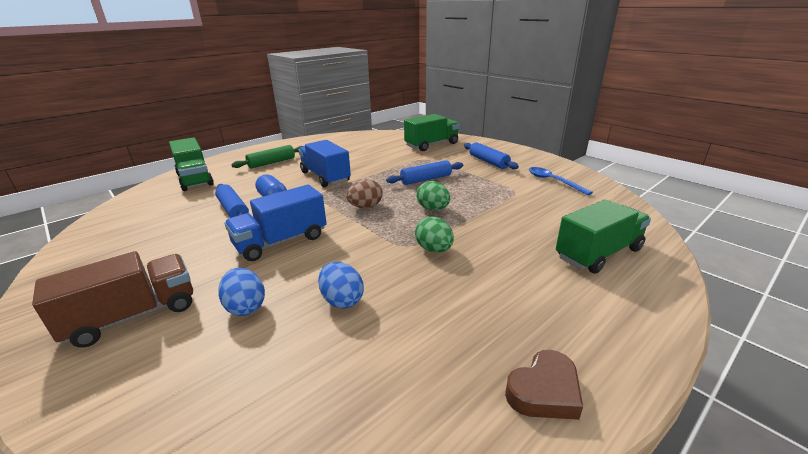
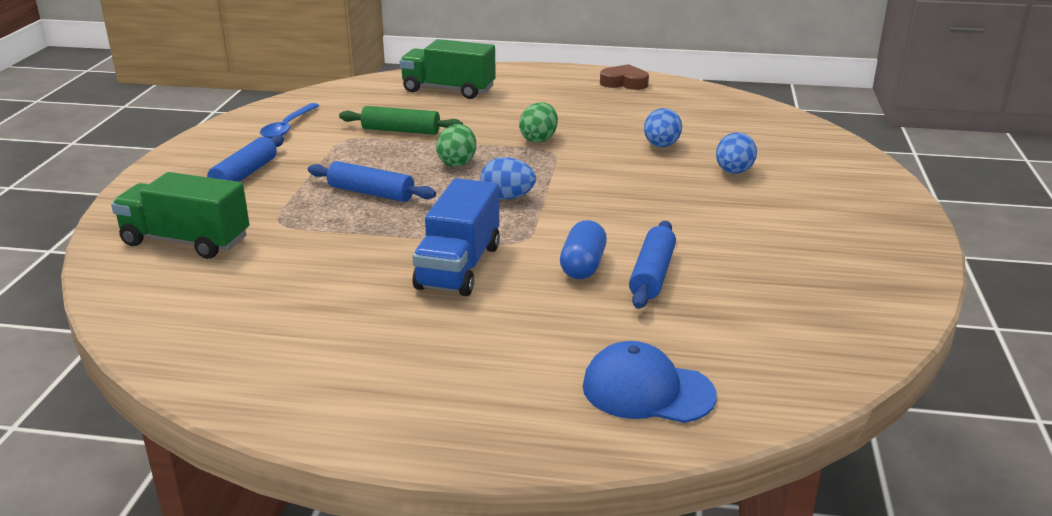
camera: 130 degrees left, 0 degrees up
brown truck [32,251,193,348] -> none
green truck [169,137,214,191] -> blue cap [583,341,717,423]
blue truck [224,185,327,261] -> none
green rolling pin [231,145,304,169] -> green rolling pin moved to [339,106,463,135]
brown egg [346,179,383,208] -> blue egg [480,157,536,199]

